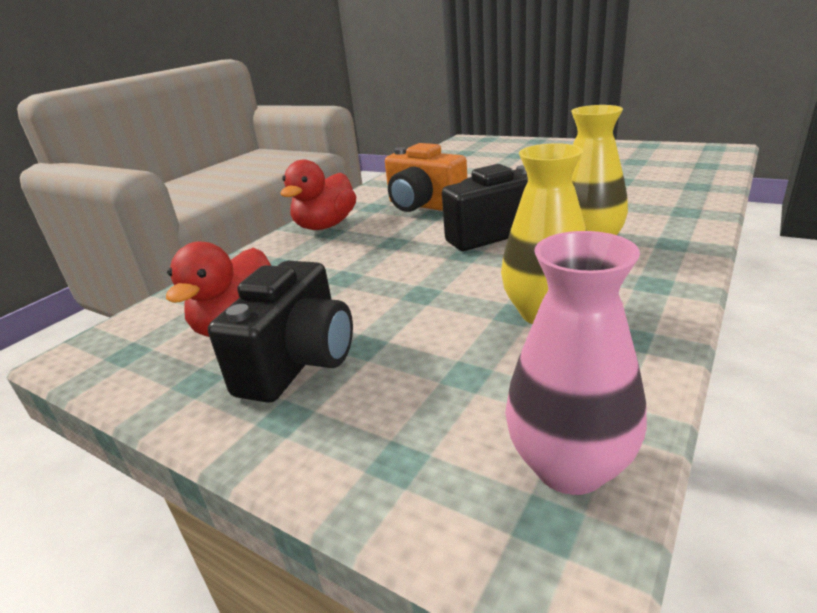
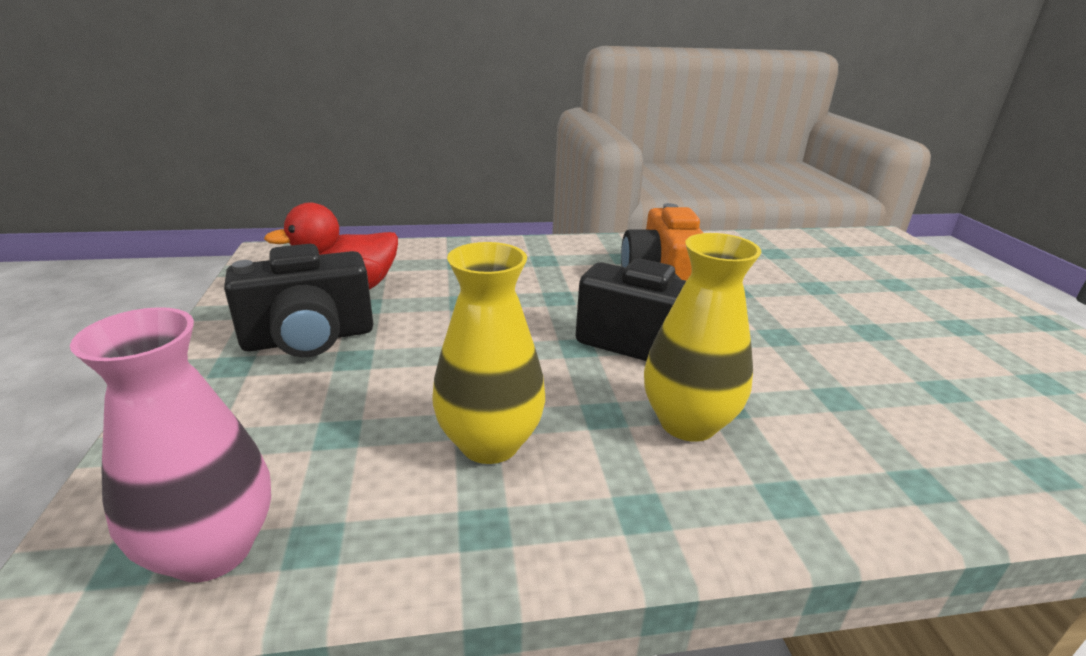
camera: 45 degrees right, 0 degrees up
red duck [280,160,356,230] -> none

